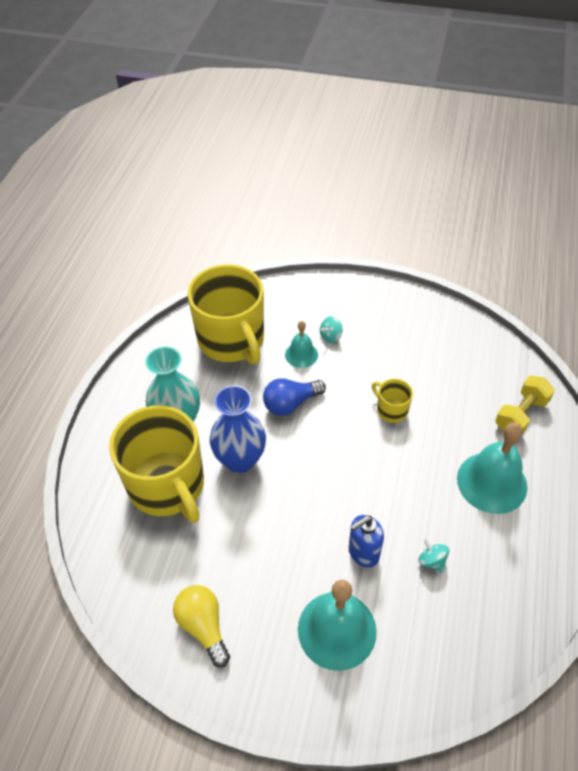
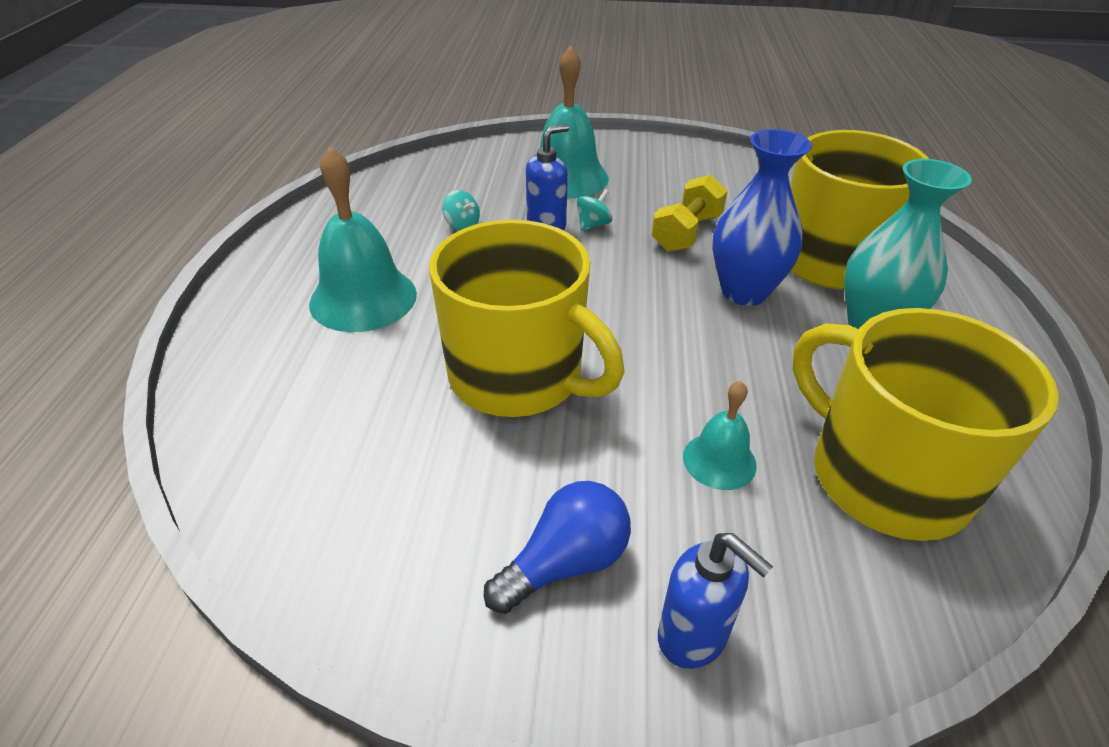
camera: 170 degrees right, 10 degrees down
yellow light bulb [173,585,230,667] -> none
blue light bulb [263,378,326,416] -> blue light bulb moved to [484,481,631,614]
turquoise spinning top [320,316,343,343] -> turquoise spinning top moved to [577,189,612,231]
yellow mug [372,379,413,423] -> yellow mug [429,220,625,417], size x2.31
yellow dumbbell [495,376,555,433] -> yellow dumbbell moved to [651,175,728,252]
none -> blue soap dispenser [658,533,773,669]

